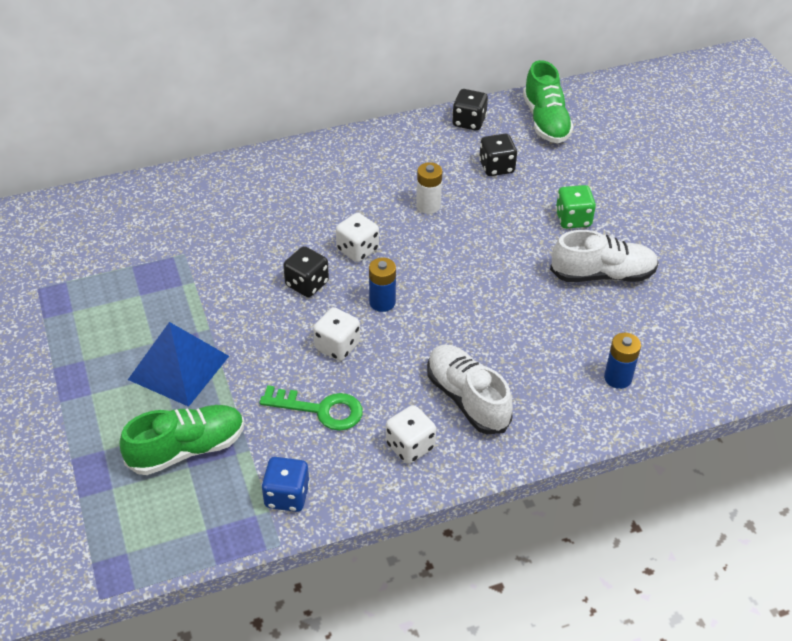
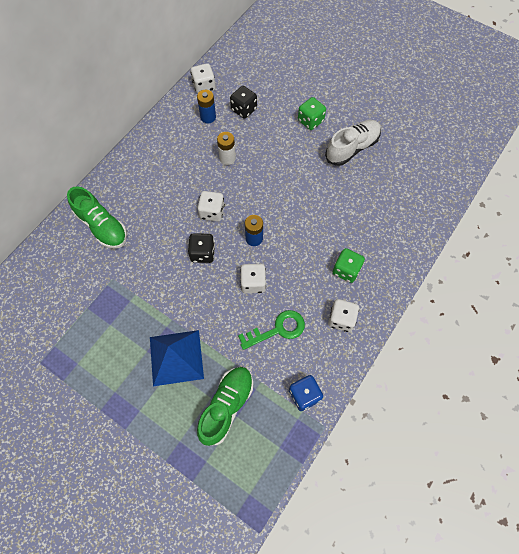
camera: 35 degrees left, 20 degrees up
white shoe [427,345,513,434] -> green dice [333,248,365,283]
black dice [452,89,488,131] -> white dice [191,63,215,94]
green shoe [523,60,574,143] -> green shoe moved to [67,186,127,249]
blue battery [604,333,641,389] -> blue battery moved to [197,90,216,123]

